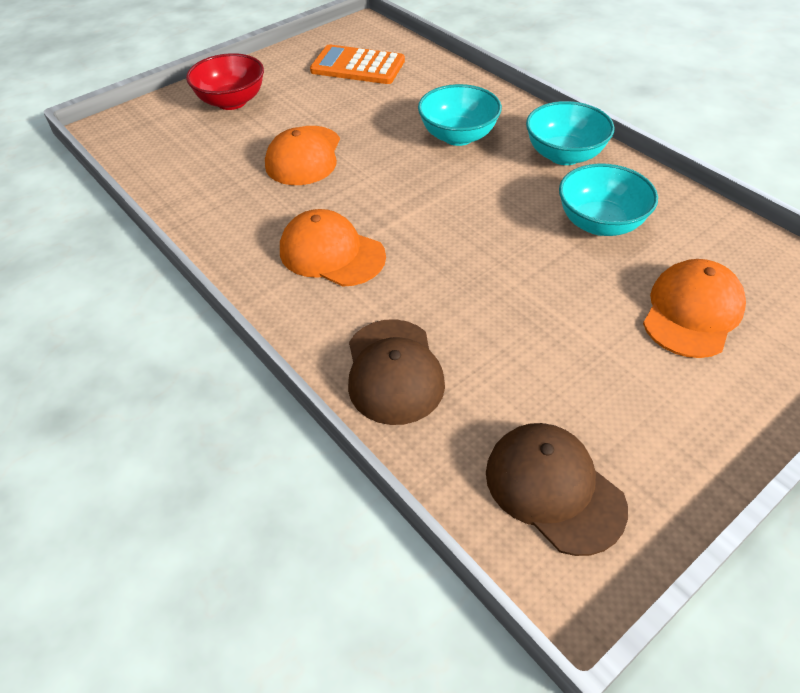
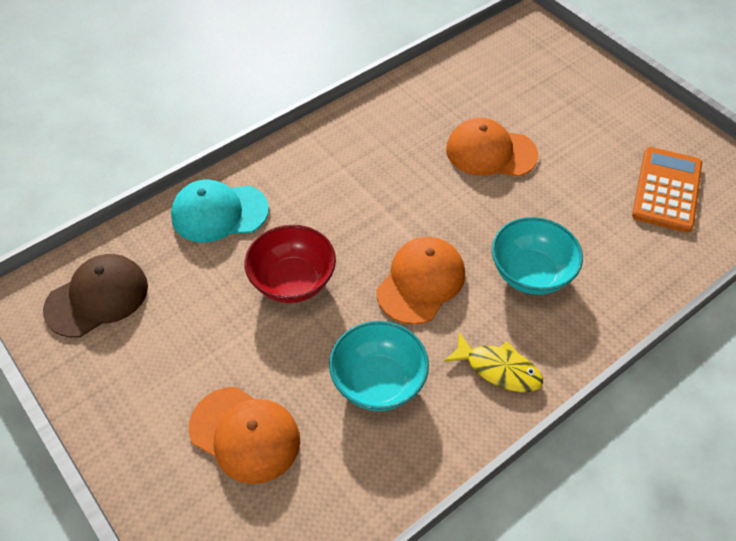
camera: 90 degrees right, 5 degrees up
red bowl [186,53,264,110] -> red bowl moved to [245,225,336,303]
orange cap [280,209,386,287] -> orange cap moved to [376,237,465,325]
brown cap [348,319,445,425] -> turquoise cap [171,180,269,243]
turquoise bowl [526,101,614,165] -> yellow fish [444,332,543,392]

